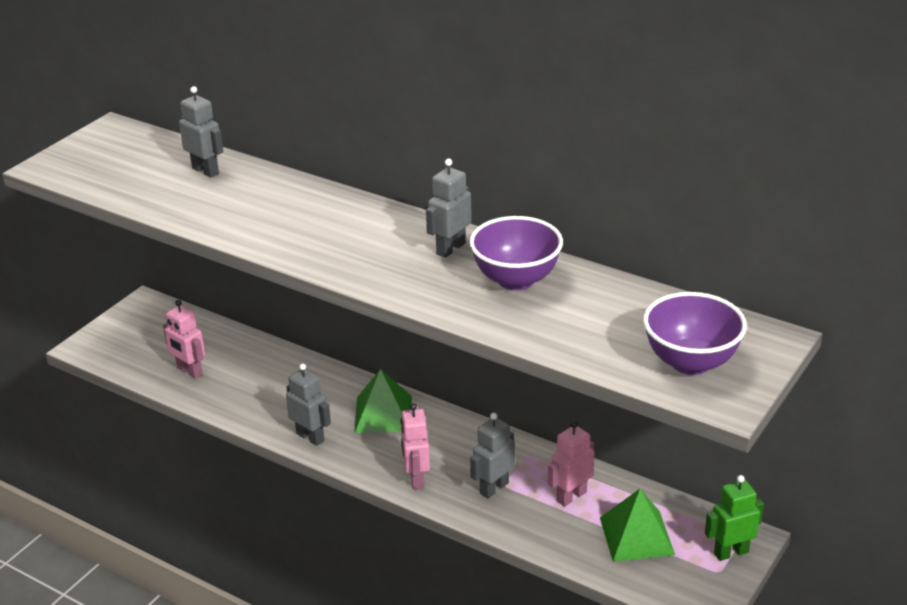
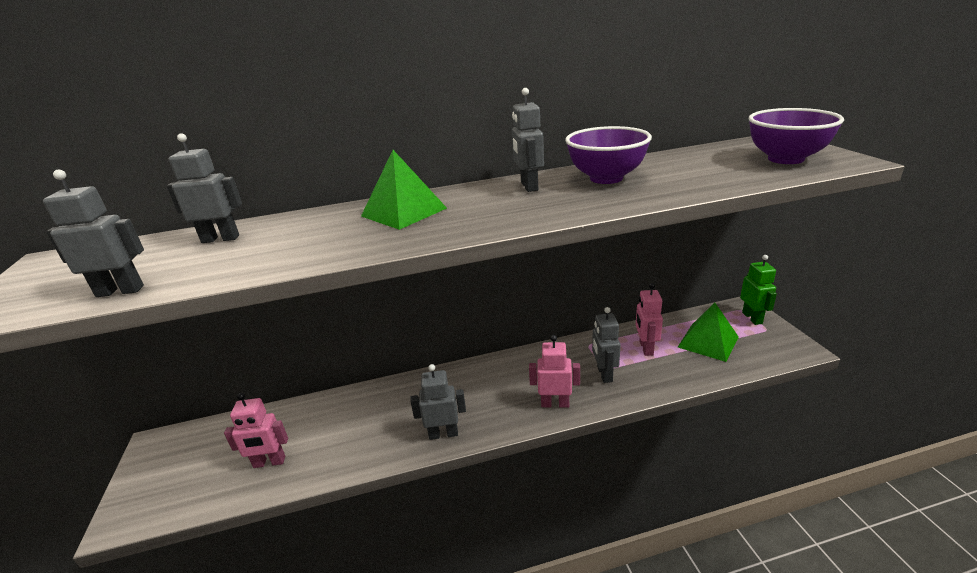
camera: 45 degrees left, 5 degrees down
green pyramid [355,369,412,433] -> green pyramid moved to [361,150,447,230]
pink robot [401,403,430,489] -> pink robot turned 150 degrees clockwise [529,335,580,408]
green robot [705,475,764,561] -> green robot turned 150 degrees clockwise [740,255,777,325]
none -> grey robot [43,170,144,297]

